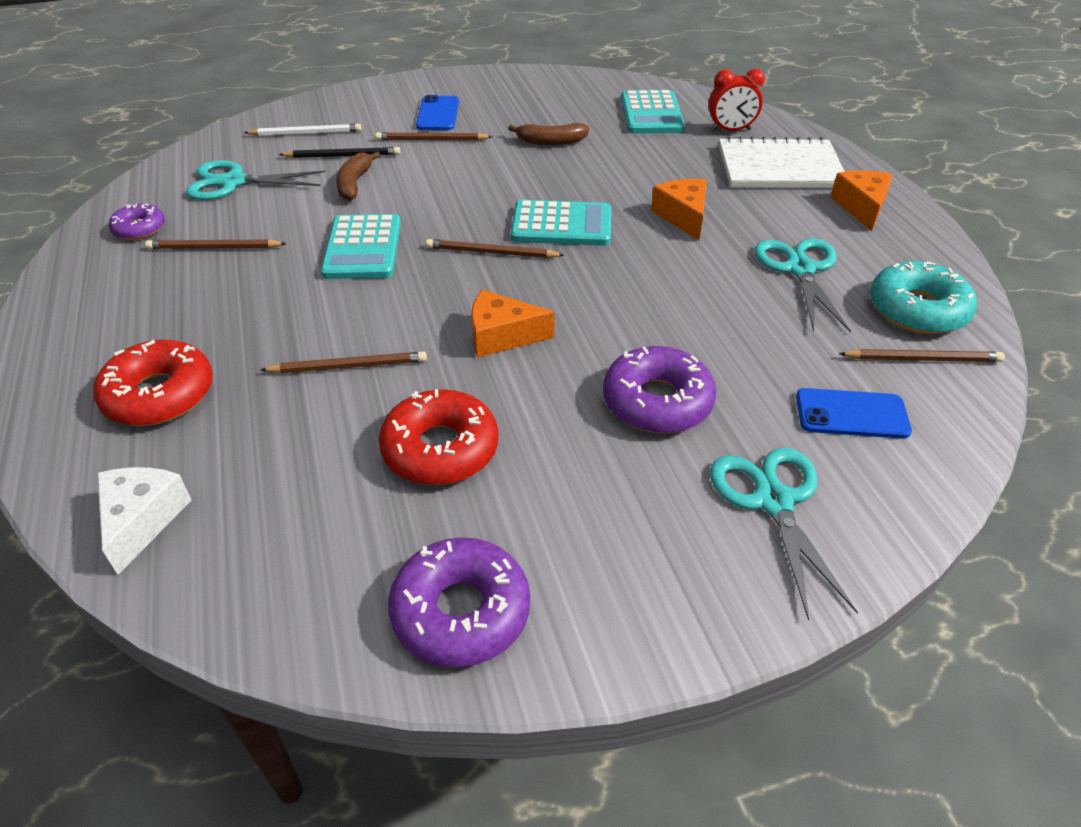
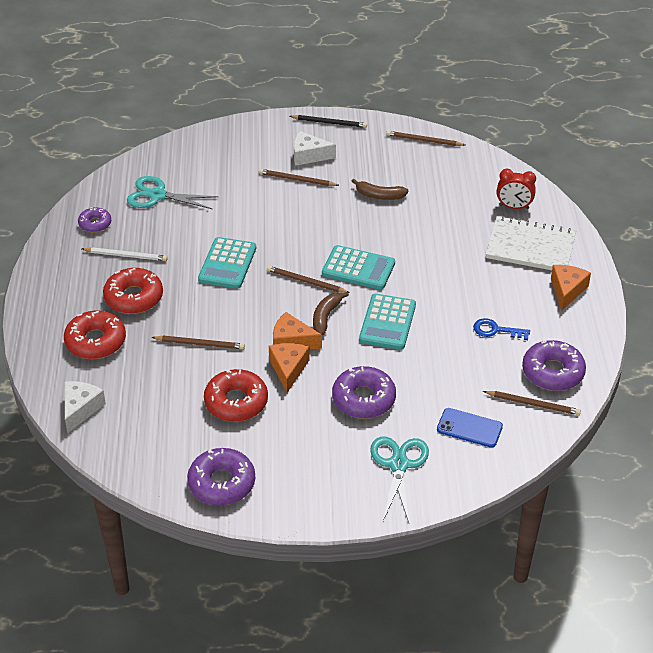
camera: 15 degrees right, 0 degrees up
brown pencil [145,239,287,249] -> brown pencil moved to [386,131,465,146]
white pencil [244,124,362,136] -> white pencil moved to [82,247,168,261]
black pencil [279,147,400,158] -> black pencil moved to [289,115,367,128]
brown banana [336,151,380,201] -> brown banana moved to [313,292,349,335]
blue phone [416,95,459,130] -> white cheese [294,131,336,166]
turquoise calculator [621,90,685,134] -> turquoise calculator moved to [359,294,416,350]
orange cheese [651,179,707,240] -> orange cheese moved to [269,343,310,393]
turquoise scissors [754,238,851,333] -> blue key [473,318,530,340]
turquoise donut [870,261,977,334] -> purple donut [522,340,586,391]
none -> red donut [103,268,163,314]

